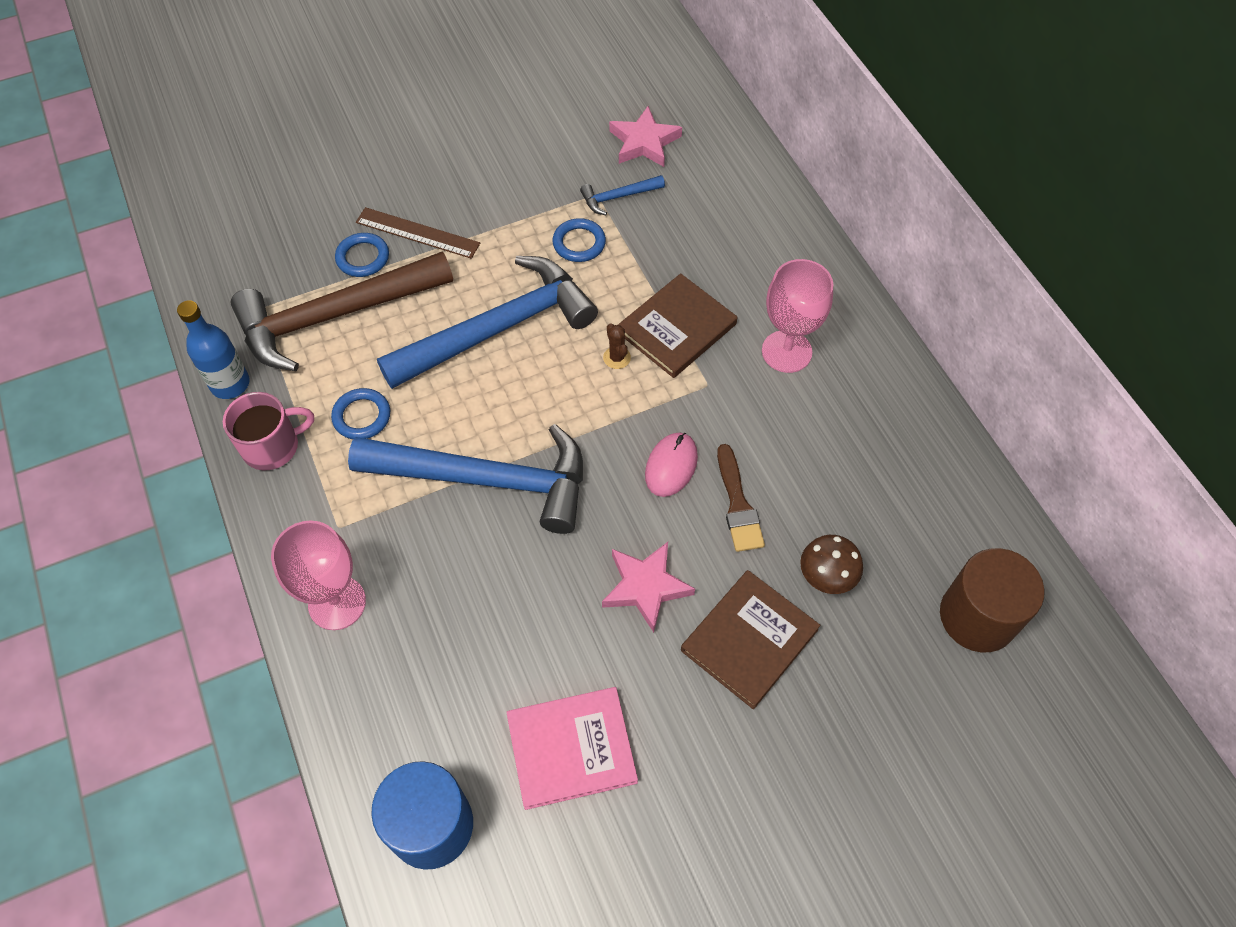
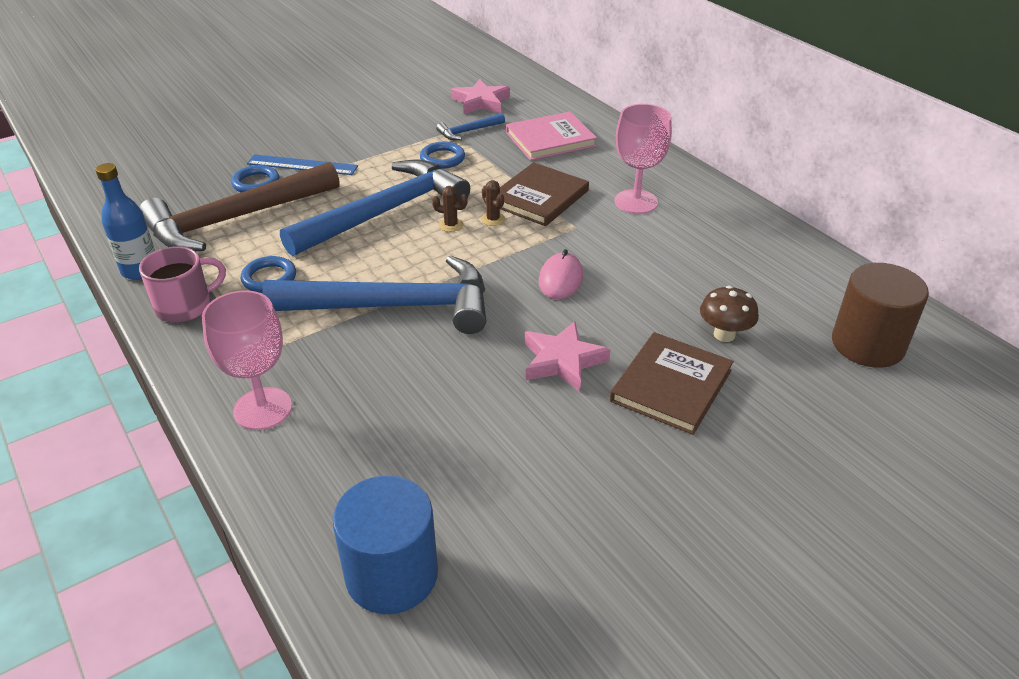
camera: 10 degrees left, 20 degrees down
brown ruler [356,207,480,259] -> blue ruler [247,154,358,175]
pink book [506,687,638,810] -> pink book moved to [506,112,597,161]
brown brush [717,444,765,552] -> none
none -> brown cactus [432,186,468,232]

